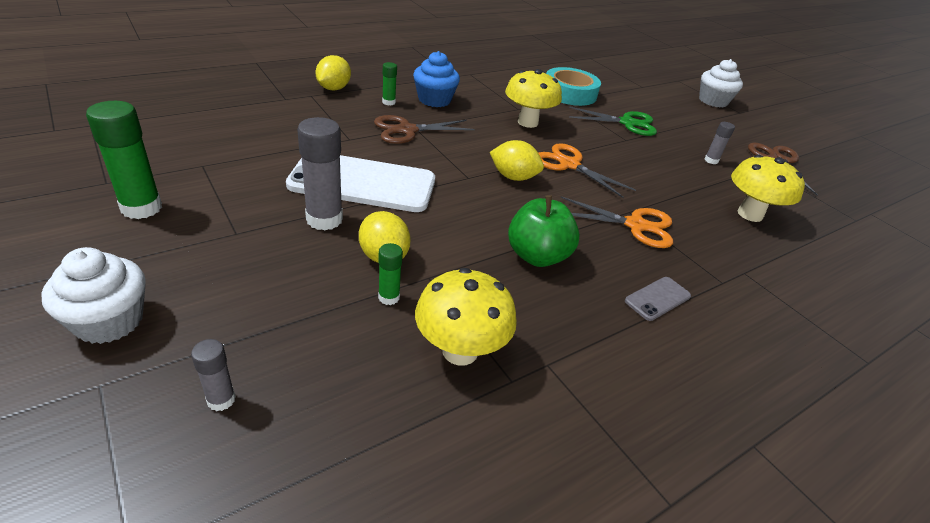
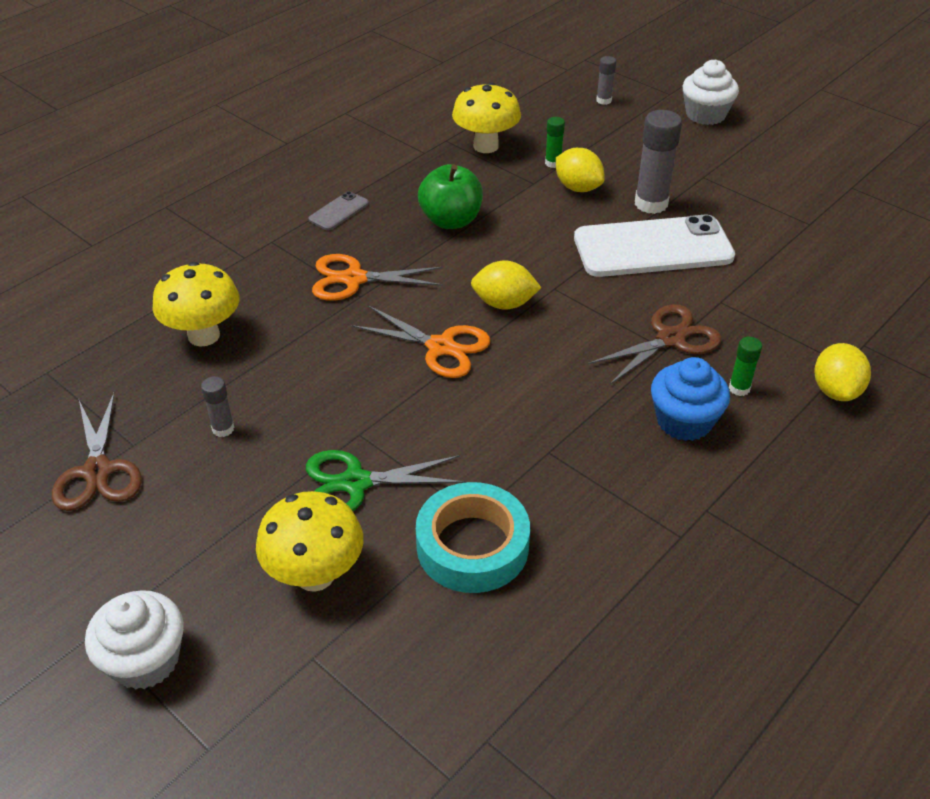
camera: 170 degrees right, 5 degrees up
green glue stick [86,101,162,219] -> none
yellow mushroom [505,69,562,128] -> yellow mushroom moved to [256,491,363,592]

